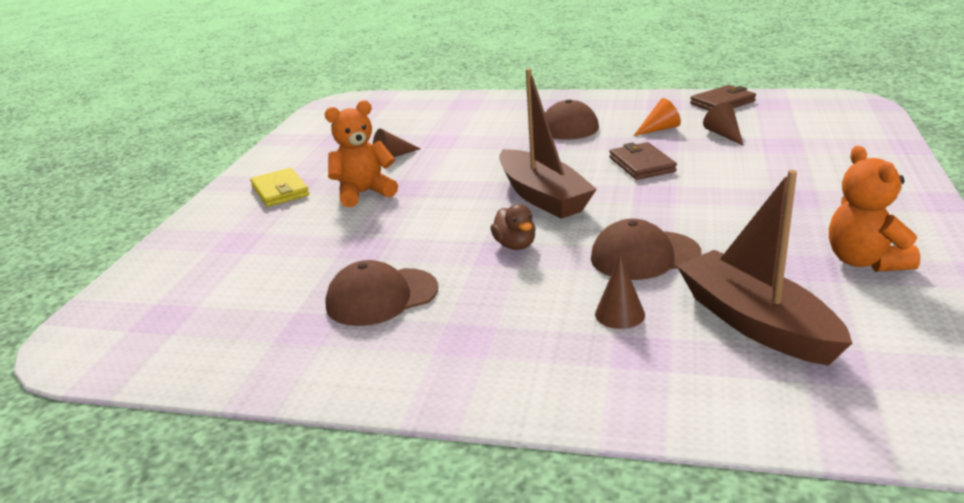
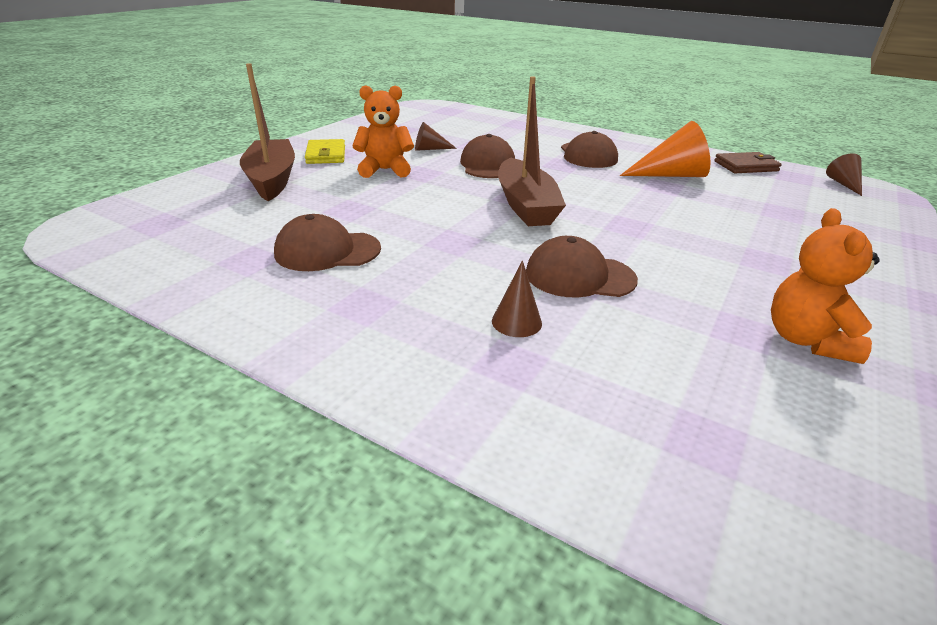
camera: 15 degrees right, 5 degrees up
brown duck [490,204,536,250] -> none
brown wallet [610,142,677,180] -> none
orange cone [633,98,681,136] -> orange cone [620,121,710,177], size x1.82
brown boat [677,170,852,366] -> brown boat moved to [240,63,295,201]
brown cone [703,103,744,146] -> brown cone moved to [826,153,862,196]
none -> brown cap [460,134,515,178]

